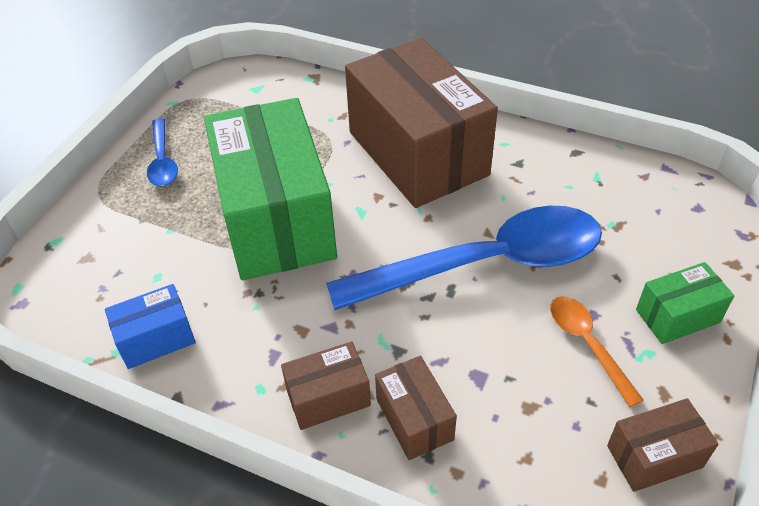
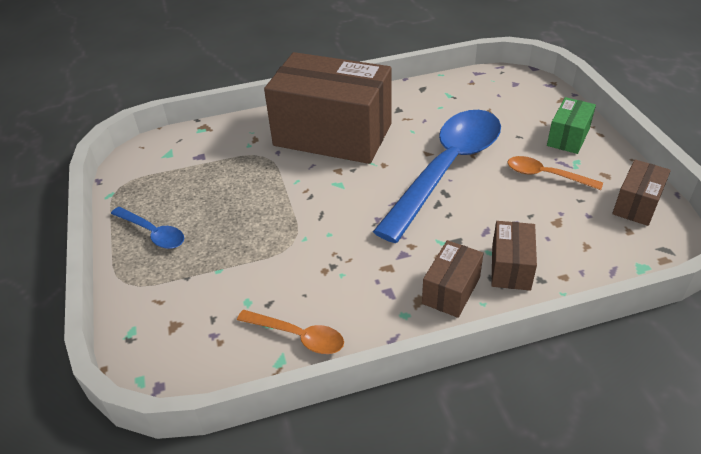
camera: 40 degrees left, 5 degrees down
blue box [105,284,196,369] -> orange spoon [237,310,344,354]
green box [204,98,337,280] -> none
brown box [375,356,457,460] -> brown box turned 75 degrees clockwise [491,221,537,291]

